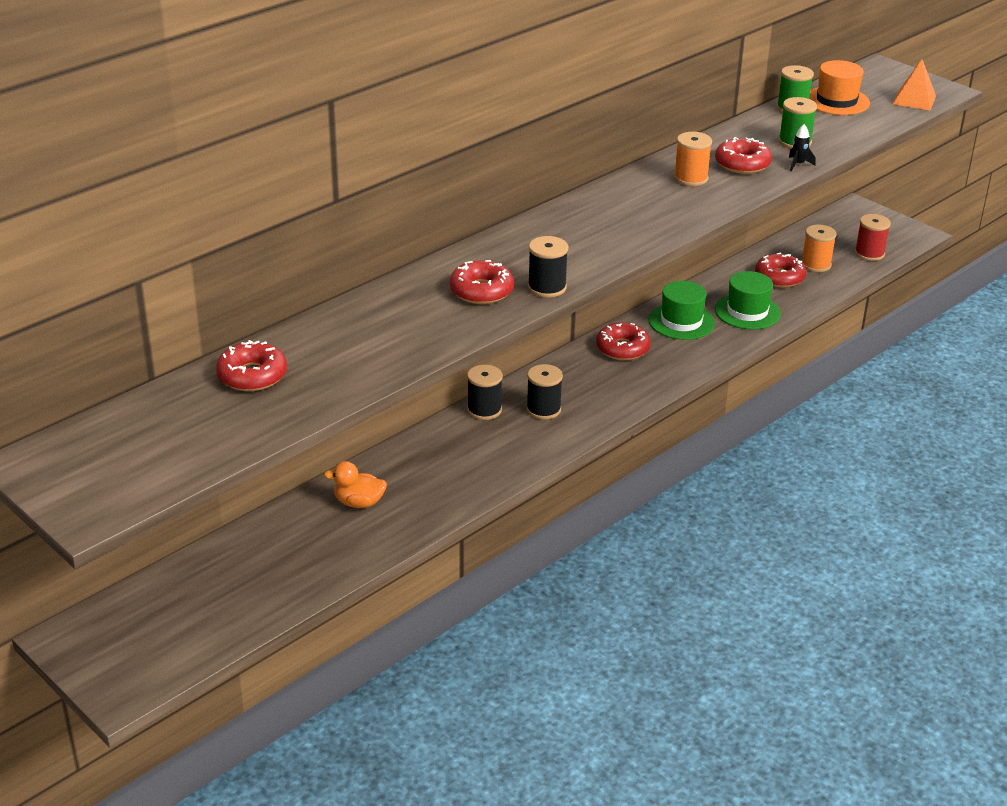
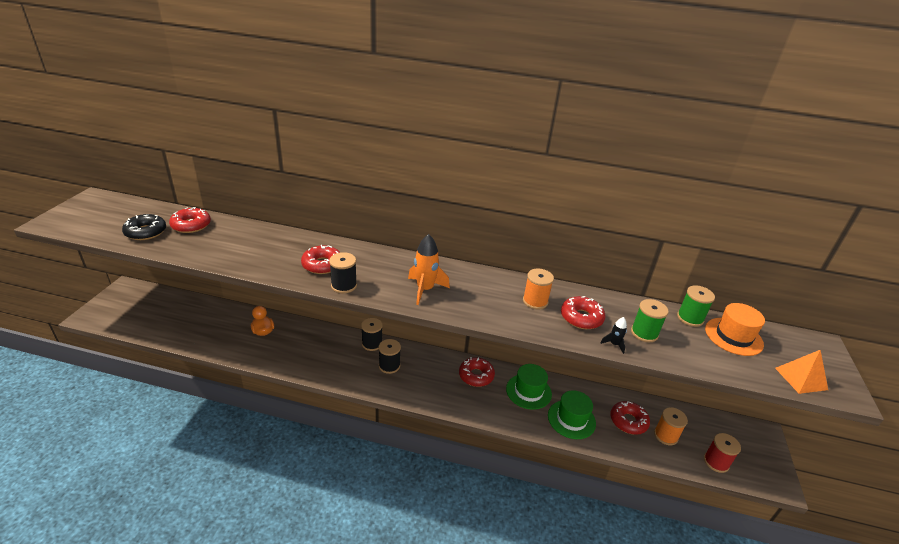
camera: 55 degrees right, 0 degrees up
none -> black donut [122,214,166,240]
none -> orange rocket [408,234,450,305]

